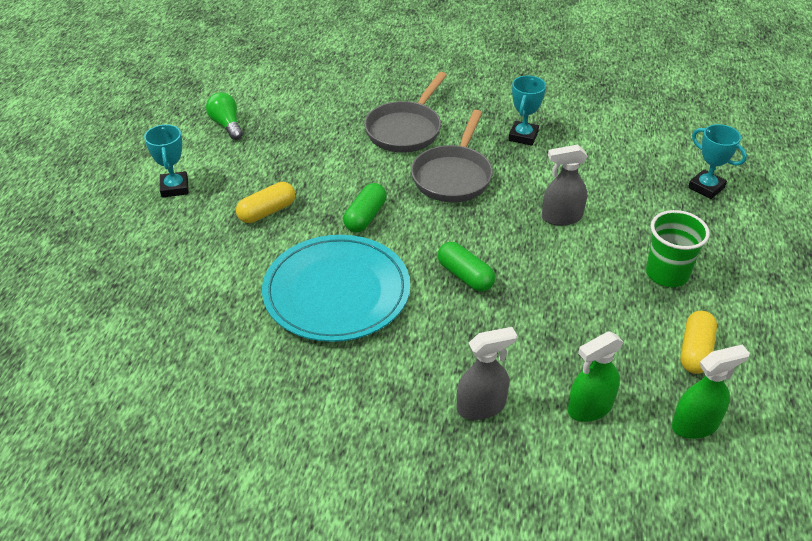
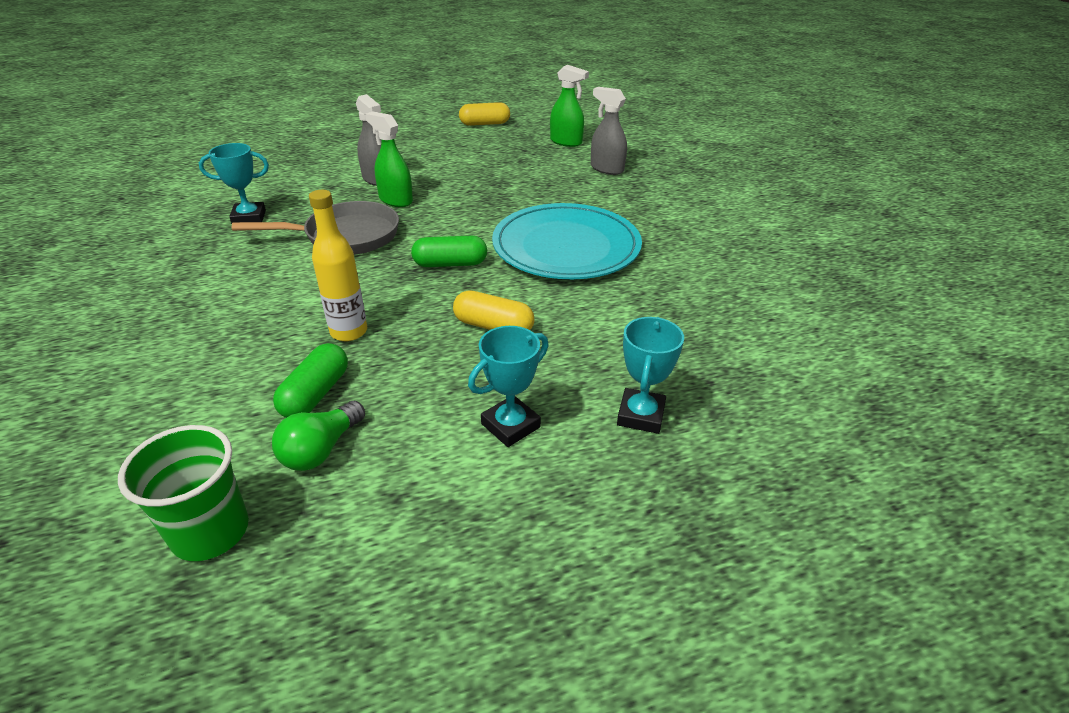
camera: 120 degrees left, 5 degrees down
grey pan [364,72,447,153] -> none
green capsule [438,242,495,292] -> green capsule moved to [273,343,348,418]
green cup [646,210,710,287] -> green cup moved to [118,425,249,561]
green spray bottle [672,344,750,439] -> green spray bottle moved to [365,111,413,207]
turquoise trophy [688,124,747,199] -> turquoise trophy moved to [617,317,684,434]
none -> yellow bottle [309,190,367,341]

